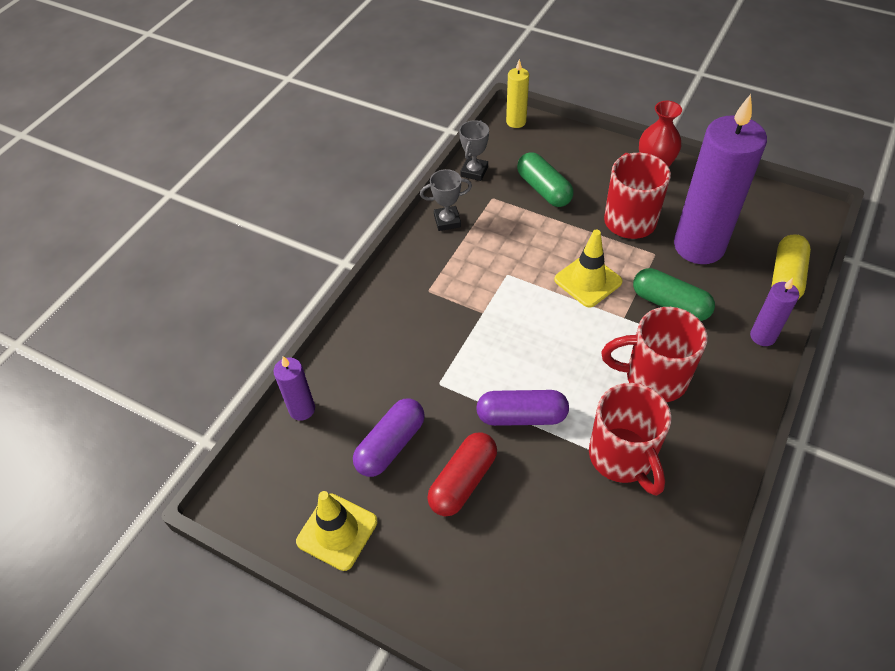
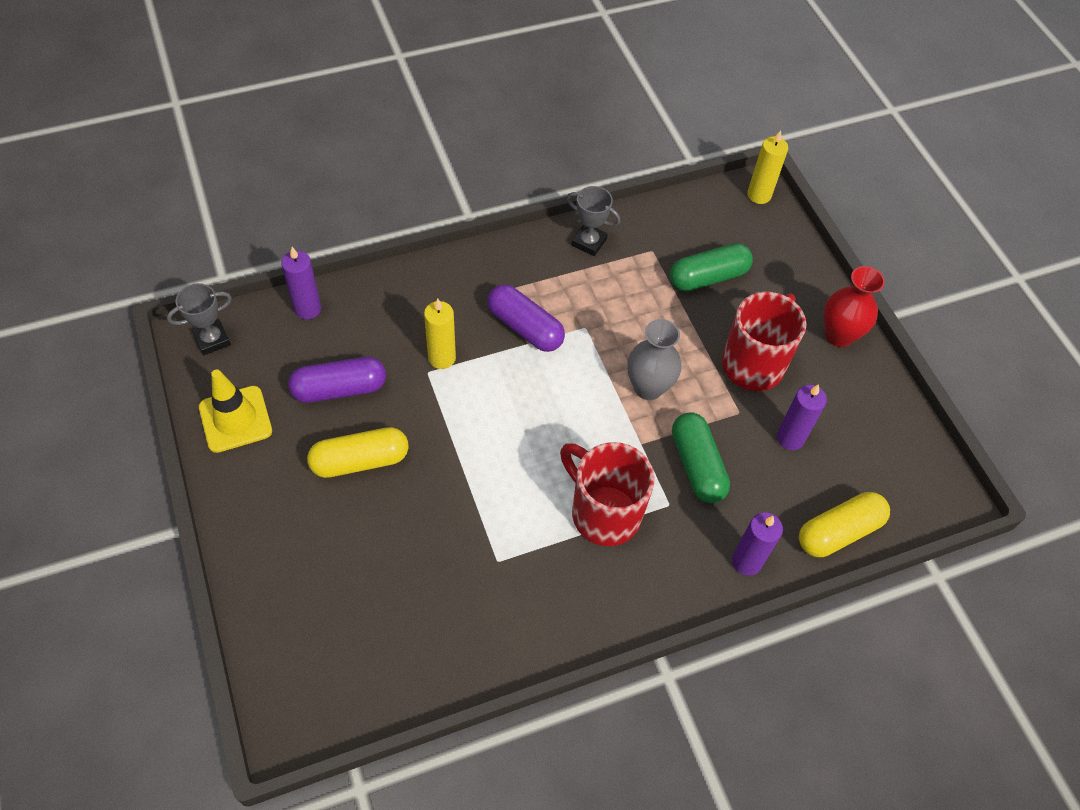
camera: 35 degrees right, 5 degrees up
red capsule [427,432,497,516] -> yellow capsule [307,427,409,478]
grey trophy [459,120,489,181] -> grey trophy moved to [167,283,232,355]
purple capsule [476,390,569,426] -> purple capsule moved to [487,284,565,352]
green capsule [517,152,574,207] -> green capsule turned 60 degrees clockwise [670,243,753,291]
yellow traffic cone [554,229,623,308] -> grey vase [627,319,682,400]
red mug [589,383,671,496] -> none
purple candle [674,94,767,264] -> purple candle [777,384,827,450], size x0.46
none -> yellow candle [424,299,456,369]

